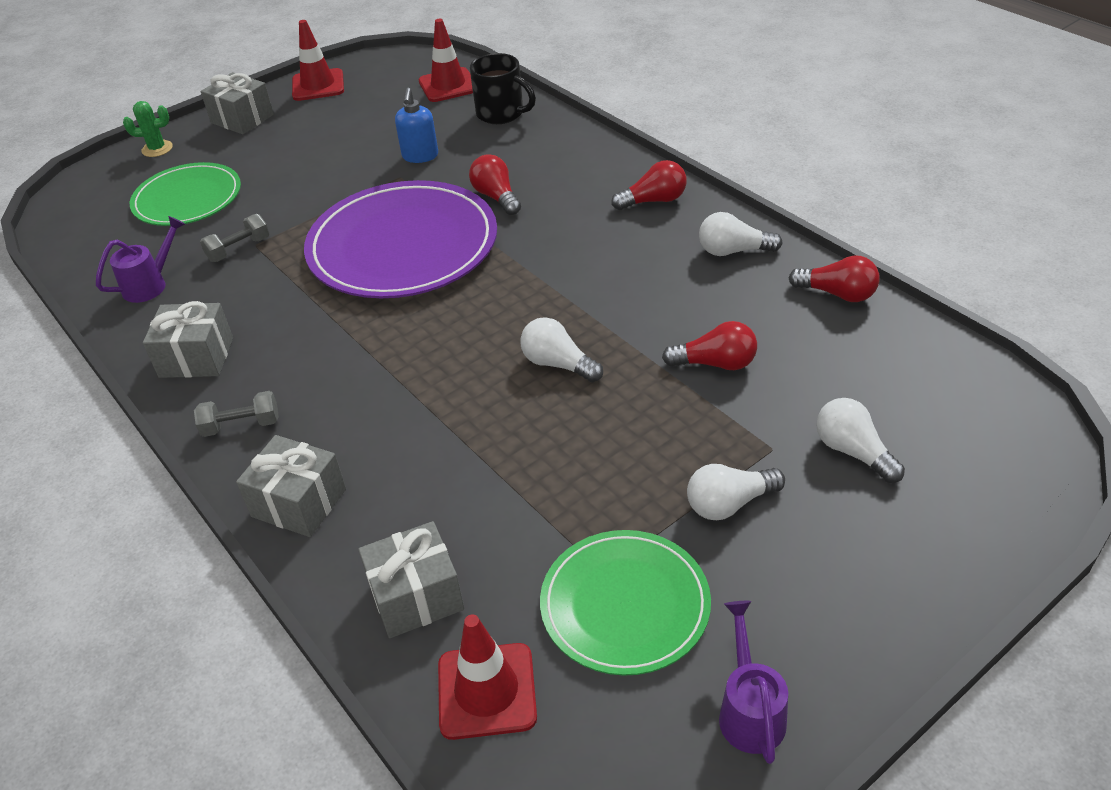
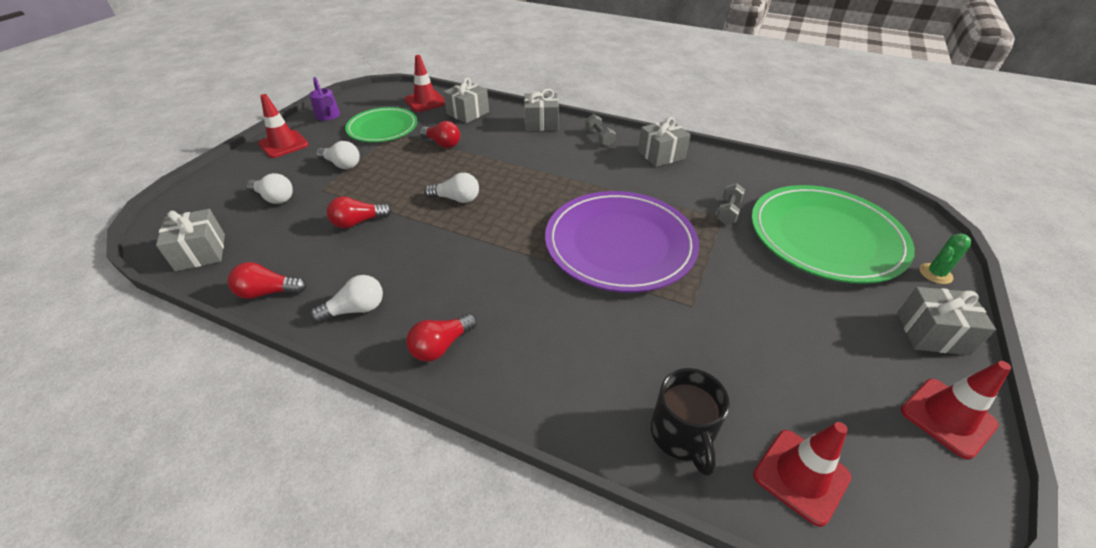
camera: 150 degrees right, 0 degrees up
purple watering can [96,216,185,303] -> none
green plate [130,162,241,226] -> green plate [751,185,915,284], size x1.63
grey dumbbell [194,391,279,437] -> grey dumbbell turned 75 degrees counterclockwise [585,114,616,146]
blue soap dispenser [395,88,438,163] -> none
red light bulb [469,154,521,215] -> red light bulb moved to [420,121,460,148]
black mug [470,53,536,124] -> black mug turned 105 degrees counterclockwise [651,368,730,476]
white light bulb [687,464,785,520] -> white light bulb turned 75 degrees clockwise [316,141,360,169]
none -> grey gift [156,209,225,271]
none -> red traffic cone [258,94,309,158]

